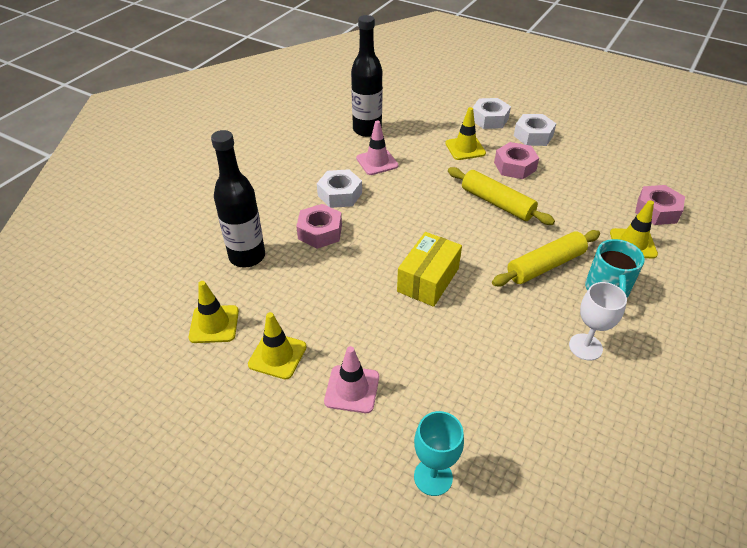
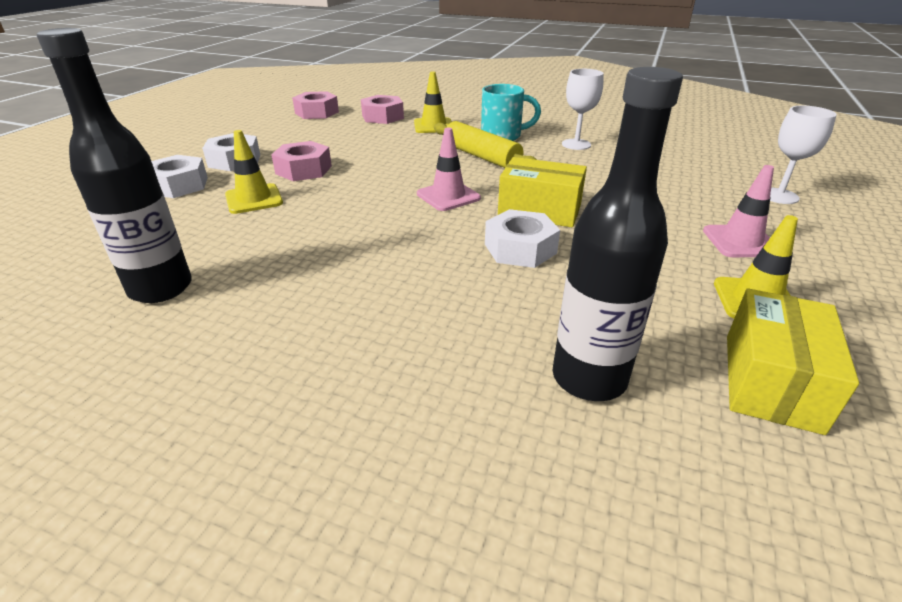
camera: 100 degrees left, 10 degrees down
yellow traffic cone [189,281,239,343] -> yellow box [727,288,859,435]
pink nut [296,204,342,249] -> pink nut moved to [292,91,339,119]
white nut [317,169,362,208] -> white nut moved to [485,209,560,268]
pink traffic cone [356,121,398,175] -> pink traffic cone moved to [417,128,481,211]
turquoise goblet [414,411,464,496] -> white goblet [770,106,837,204]
yellow rolling pin [448,167,555,225] -> none

